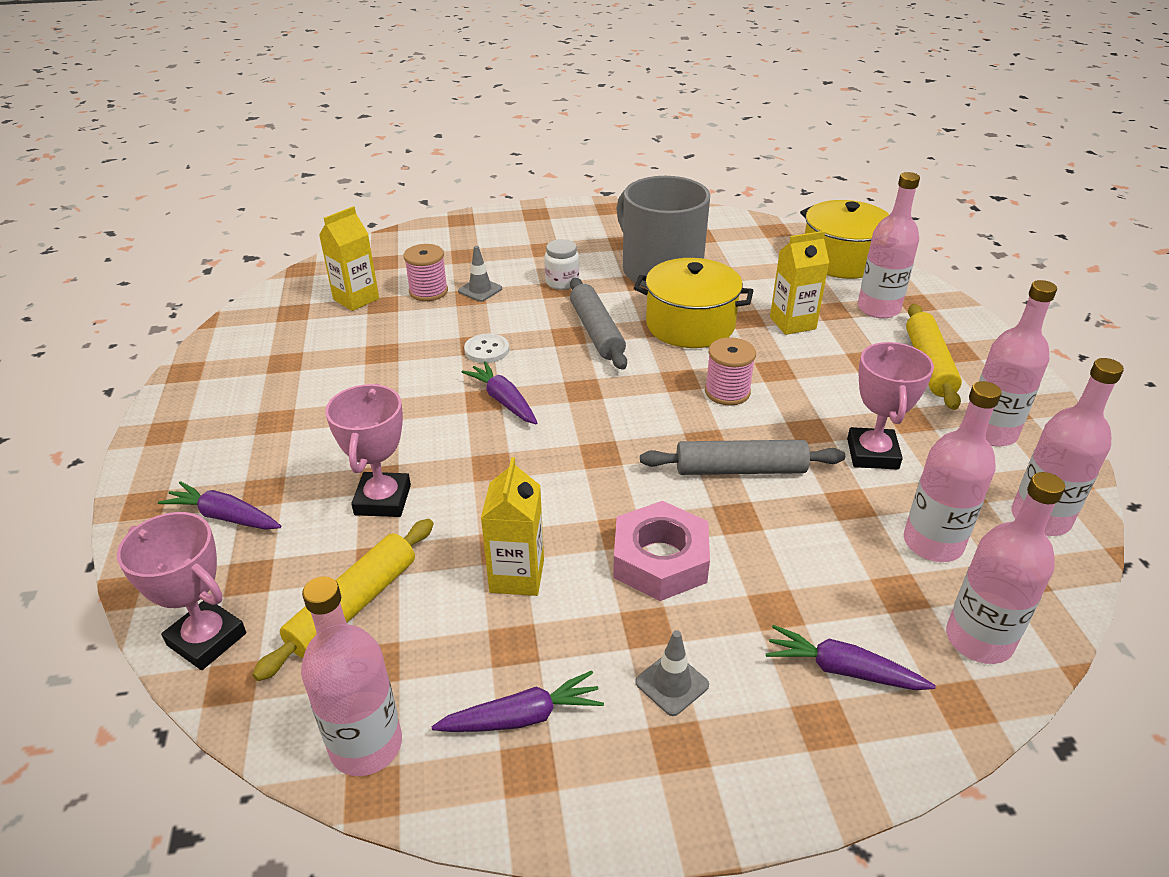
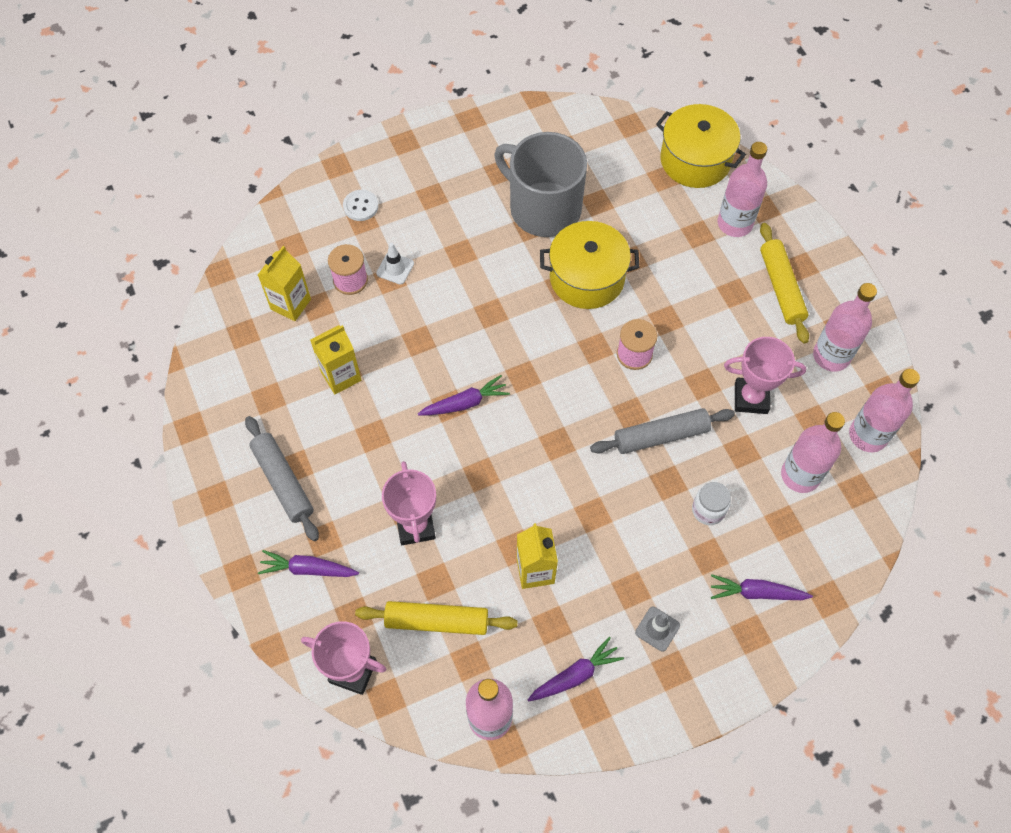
camera: 15 degrees left, 25 degrees up
yellow rolling pin [252,519,433,681] -> yellow rolling pin turned 75 degrees clockwise [355,601,518,635]
grey traffic cone [458,246,502,302] -> white traffic cone [376,243,414,285]
purple carrot [462,361,537,424] -> purple carrot turned 120 degrees clockwise [418,375,510,416]
white button [464,333,509,363] -> white button moved to [343,190,379,221]
white jar [545,239,579,290] -> white jar moved to [692,482,731,525]
grey rolling pin [570,278,627,370] -> grey rolling pin moved to [245,416,319,541]
pink nut [613,501,710,601] -> none
yellow carton [770,231,829,335] -> yellow carton moved to [310,325,361,394]
pink trophy [847,342,934,470] -> pink trophy turned 75 degrees counterclockwise [724,337,806,414]
pink bottle [946,472,1065,664] -> none

